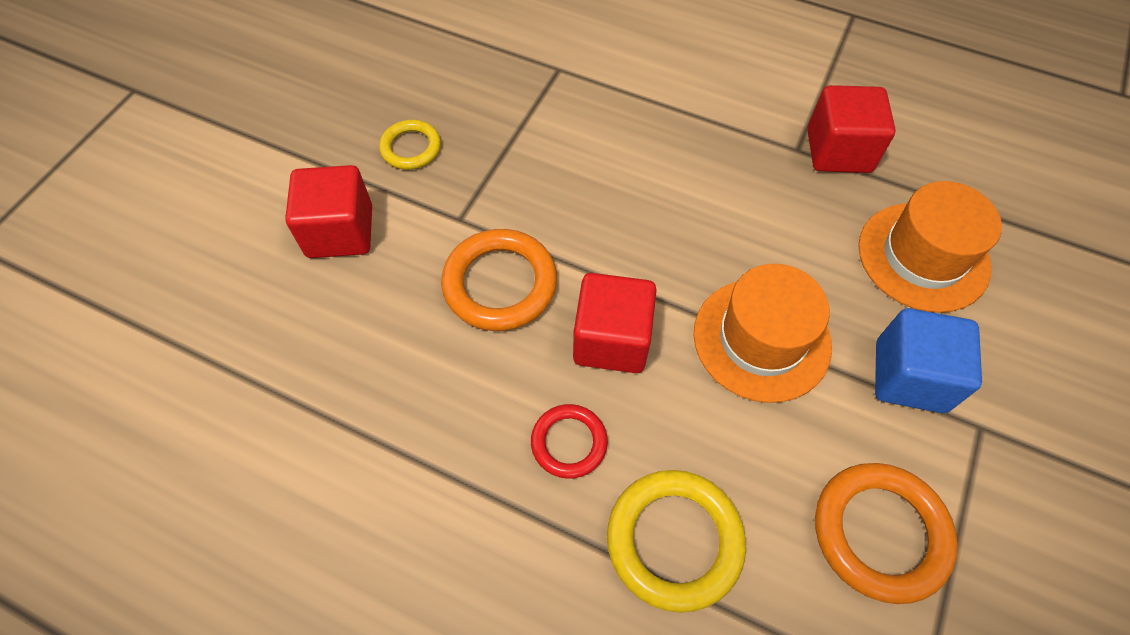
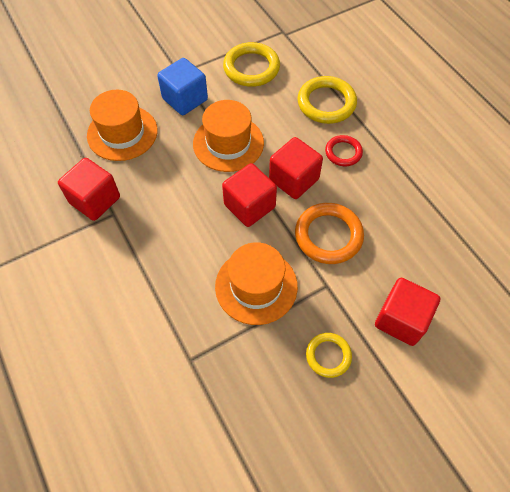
camera: 145 degrees left, 0 degrees up
orange ring [815,463,958,604] -> yellow ring [223,42,280,87]
none -> orange hat [215,242,298,325]
none -> red cube [222,163,277,227]

